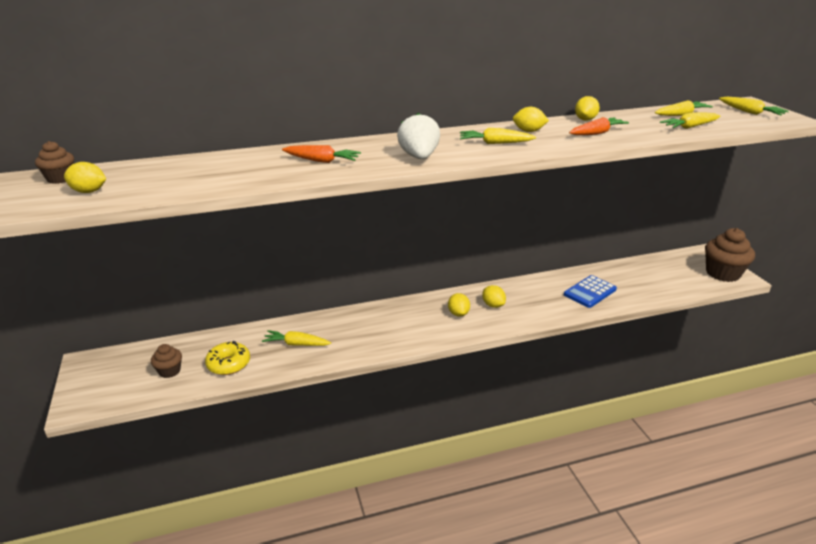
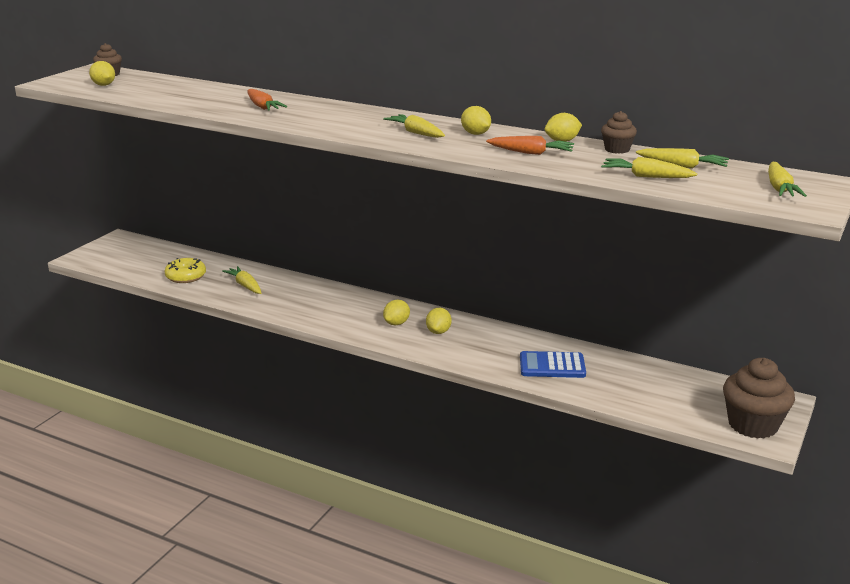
camera: 45 degrees right, 5 degrees down
brown cupcake [151,344,182,378] -> brown cupcake moved to [601,111,637,154]
white strawberry [397,113,440,159] -> none

